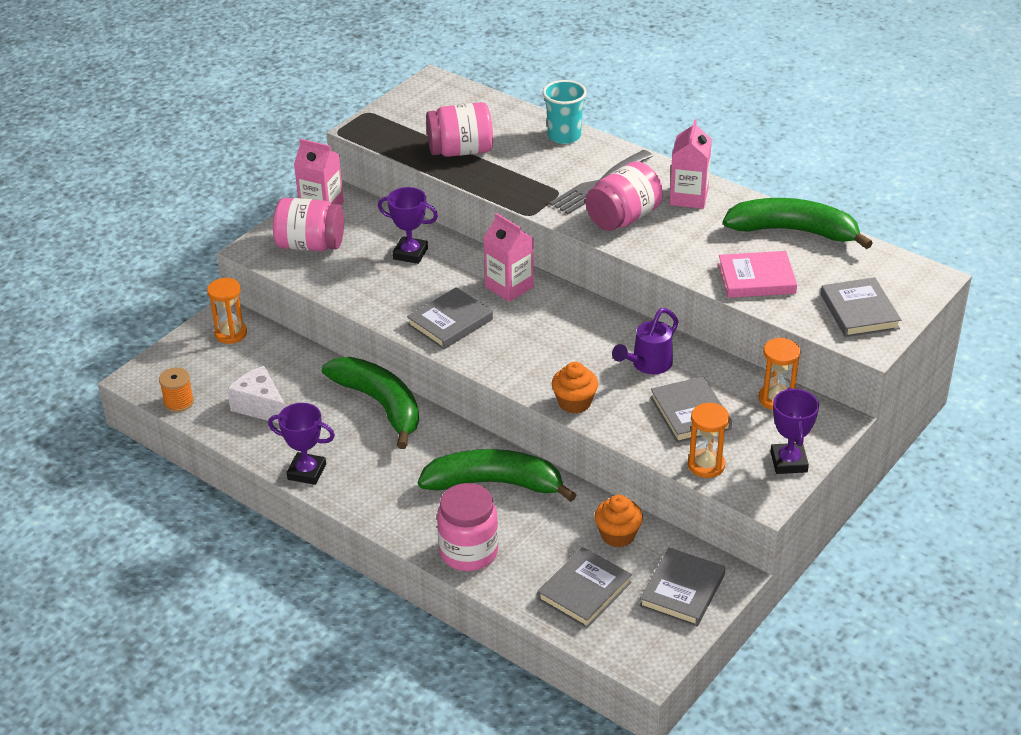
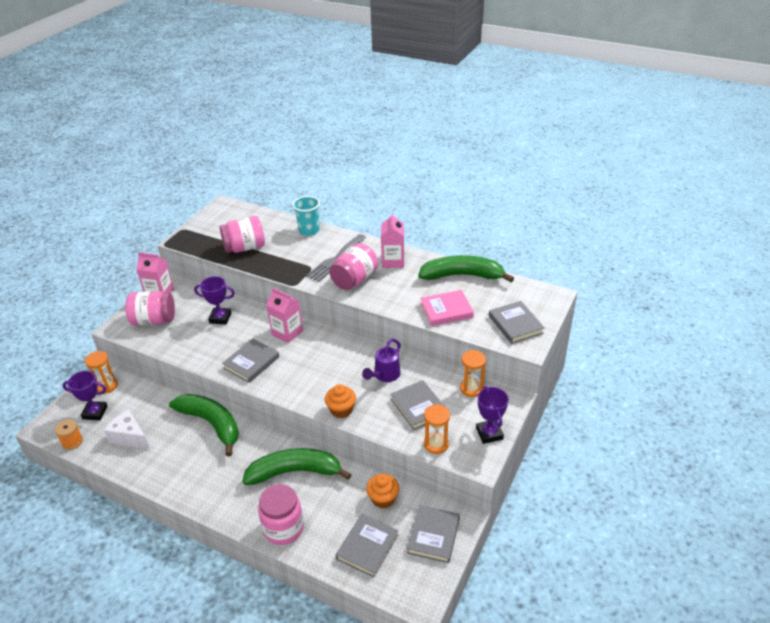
camera: 10 degrees left, 0 degrees up
purple trophy [268,403,335,485] -> purple trophy moved to [62,371,108,420]

